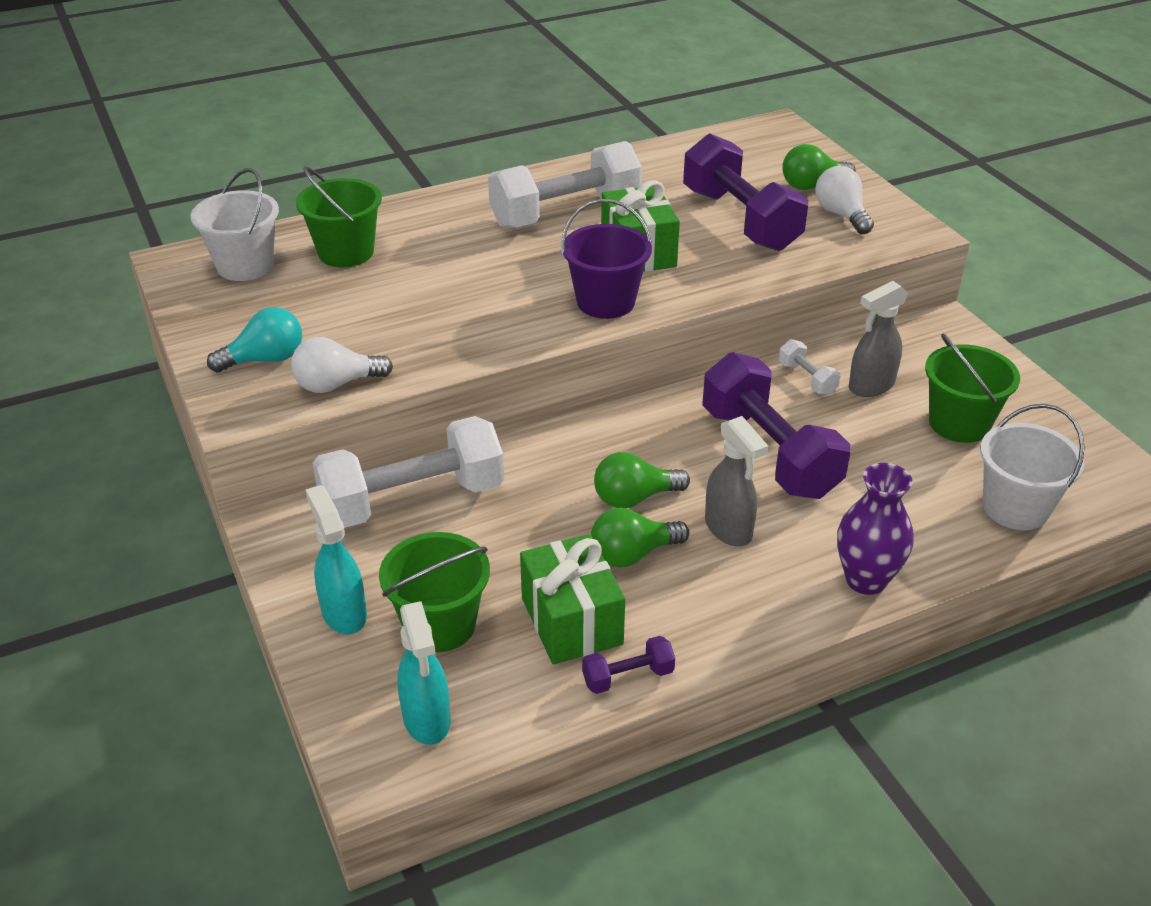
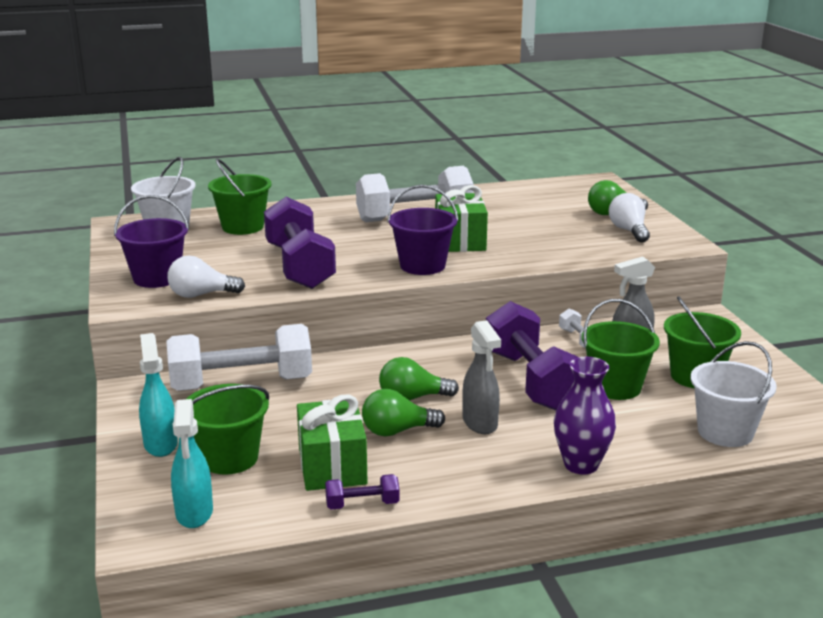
camera: 10 degrees right, 15 degrees down
turquoise light bulb [207,307,302,373] -> purple bucket [114,195,189,288]
purple dumbbell [683,133,808,251] -> purple dumbbell moved to [264,197,336,289]
none -> green bucket [582,299,660,400]

